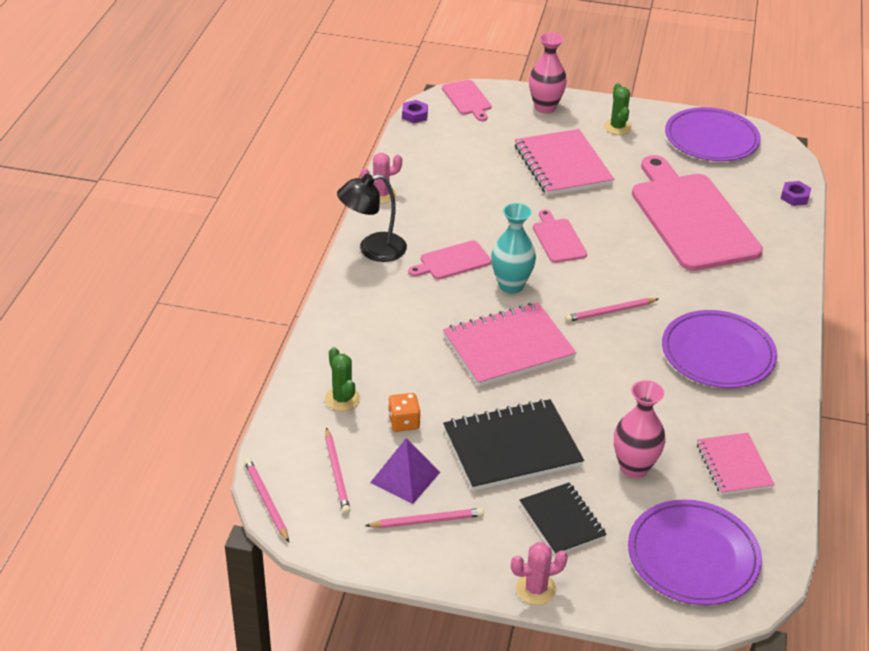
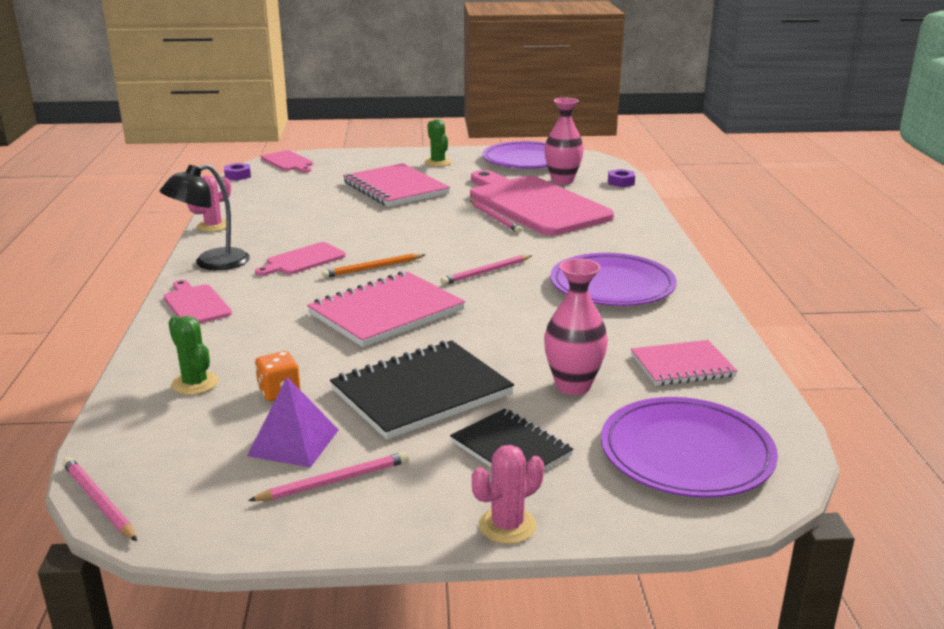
camera: 15 degrees left, 15 degrees down
pink pencil [325,427,350,514] -> pink pencil moved to [470,200,522,233]
turquoise vase [491,203,536,294] -> orange pencil [322,254,426,278]
pink vase [529,32,567,114] -> pink vase moved to [544,97,584,185]
pink cutting board [533,209,587,263] -> pink cutting board moved to [164,280,232,324]
pink notebook [697,433,775,495] -> pink notebook turned 75 degrees counterclockwise [631,340,737,386]

